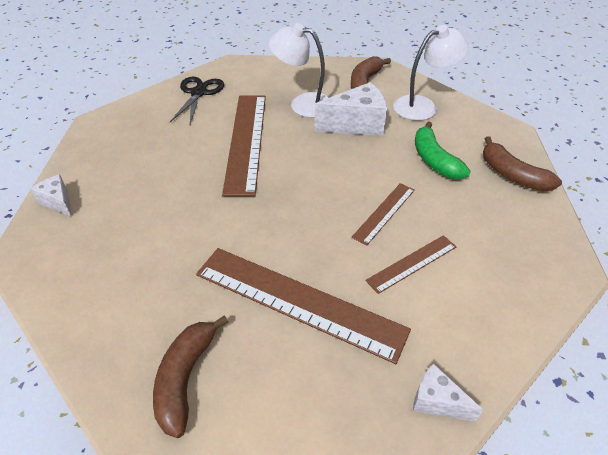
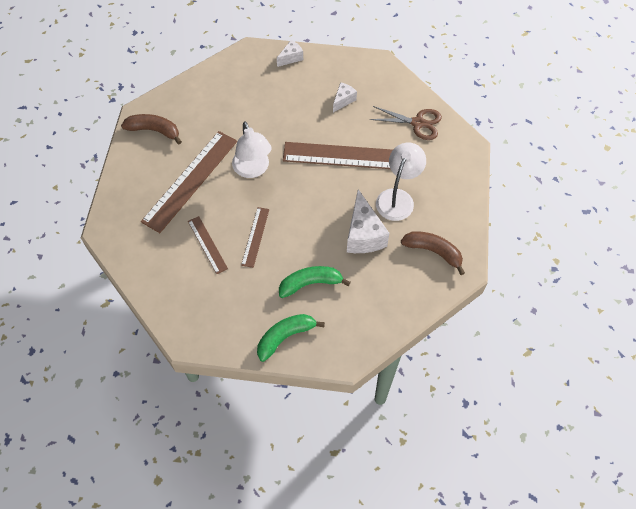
camera: 95 degrees right, 15 degrees up
black scissors [170,77,224,124] -> brown scissors [369,106,442,140]
brown ruler [352,183,415,246] -> brown ruler turned 60 degrees clockwise [241,207,269,268]
white lamp [393,25,469,121] -> white lamp moved to [232,121,272,178]
white cheese [413,363,483,422] -> white cheese moved to [333,82,357,112]
brown banana [483,136,562,191] -> green banana [257,314,325,362]

